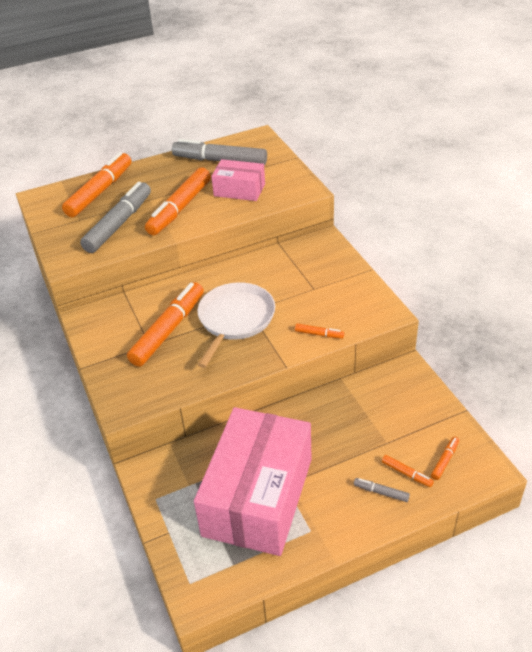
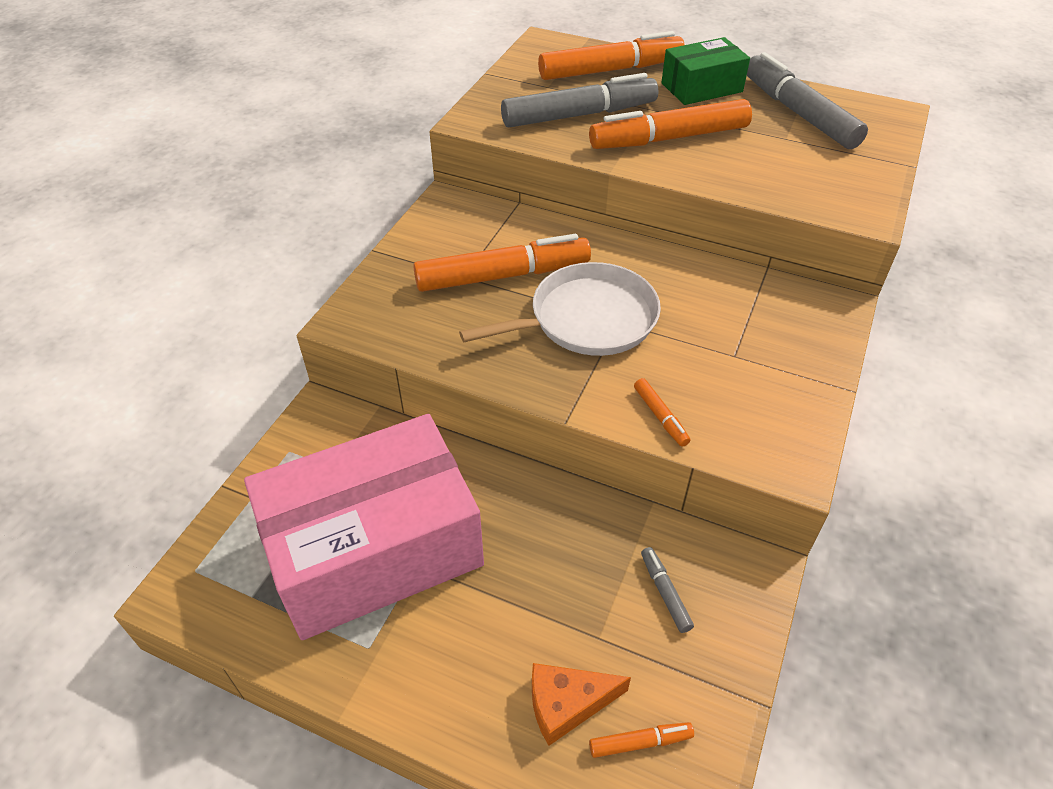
camera: 45 degrees right, 5 degrees up
pink box [211,159,265,201] -> none
grey marker [354,478,410,502] -> grey marker moved to [641,547,694,633]
orange marker [382,455,434,487] -> orange cheese [532,663,631,746]
none -> green box [661,37,750,105]

